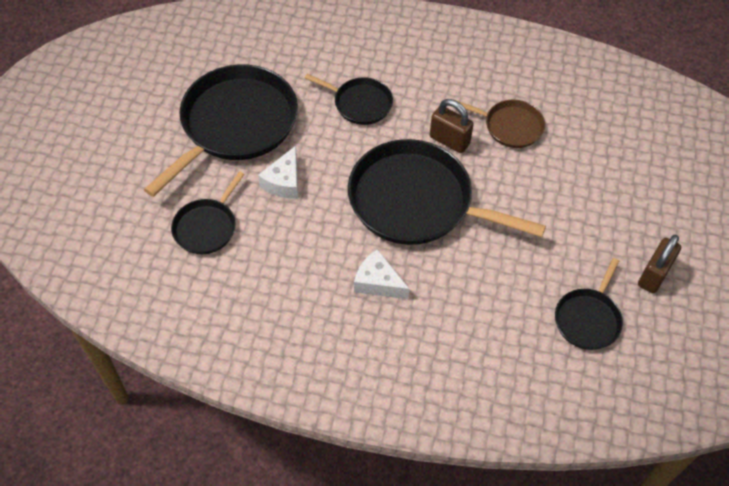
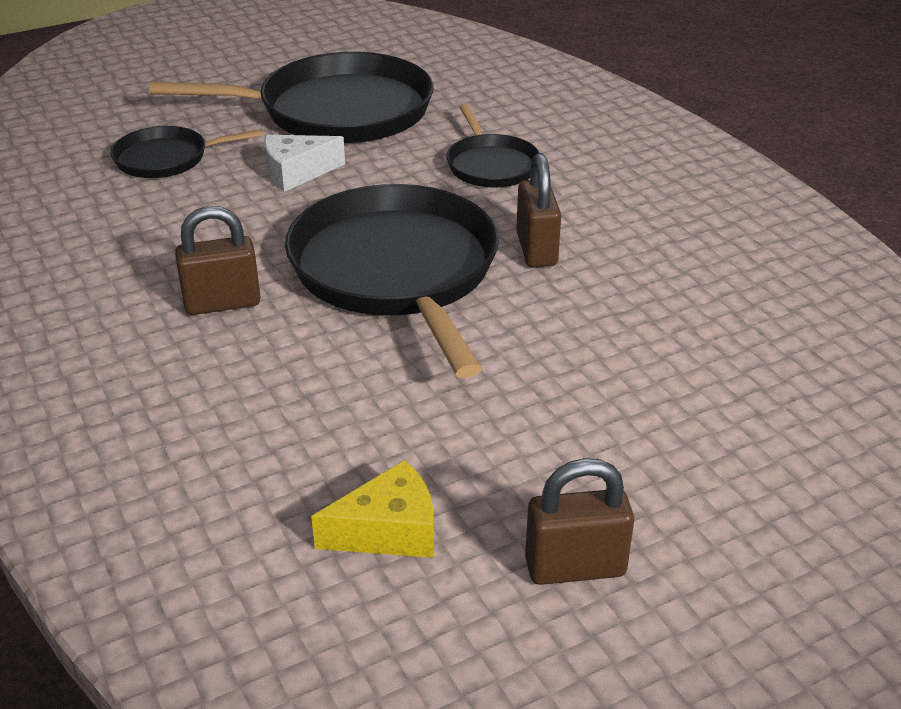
camera: 50 degrees right, 20 degrees down
white cheese [354,249,410,299] -> brown padlock [175,206,261,315]
brown pan [456,100,545,148] -> none
black pan [555,258,623,350] -> yellow cheese [311,460,434,558]

